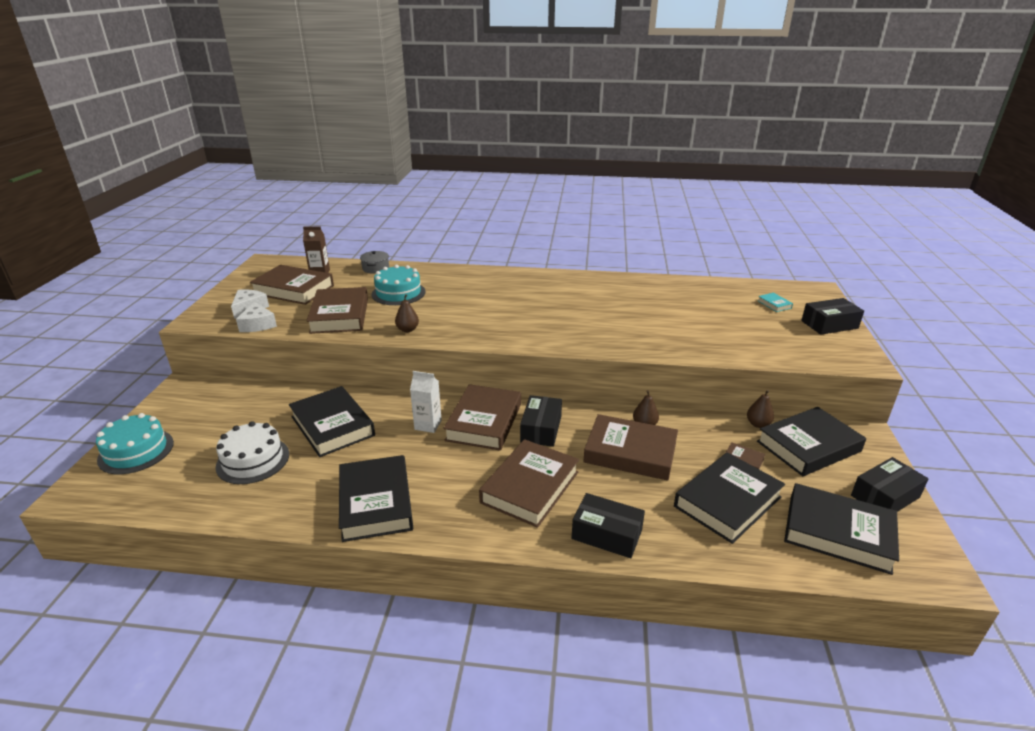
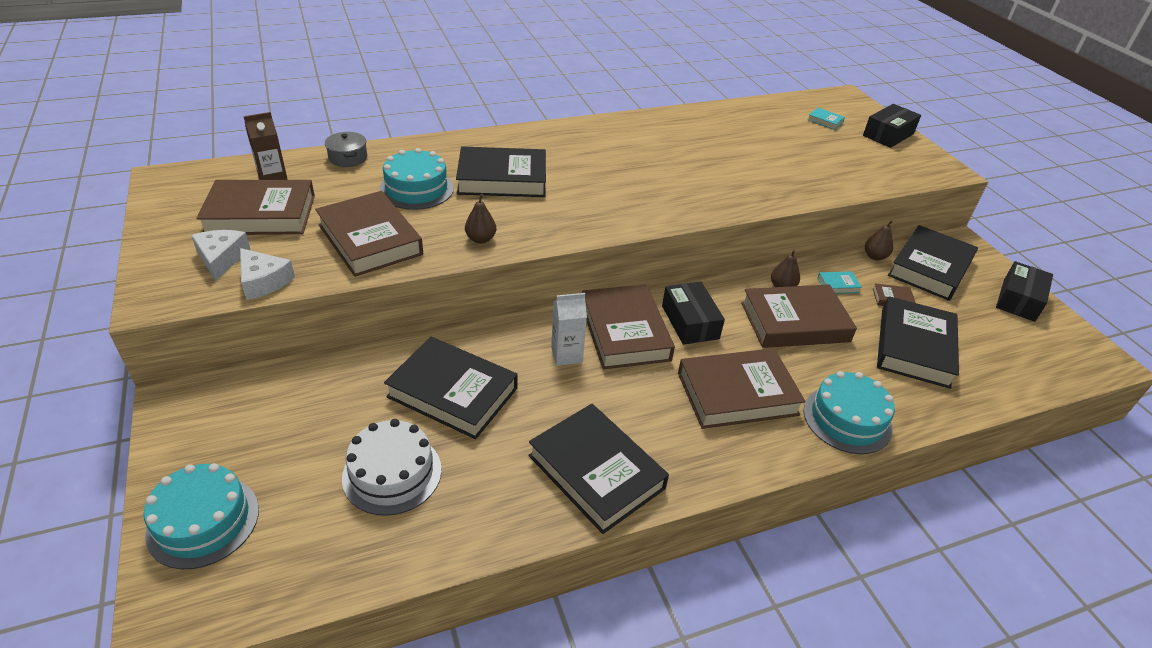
camera: 30 degrees left, 10 degrees up
brown book [479,439,579,528] -> brown book turned 75 degrees clockwise [678,348,806,429]
black box [571,493,645,558] -> turquoise cake [804,371,895,454]
black book [784,483,899,575] -> black book moved to [456,146,546,197]
none -> turquoise book [818,272,862,294]

